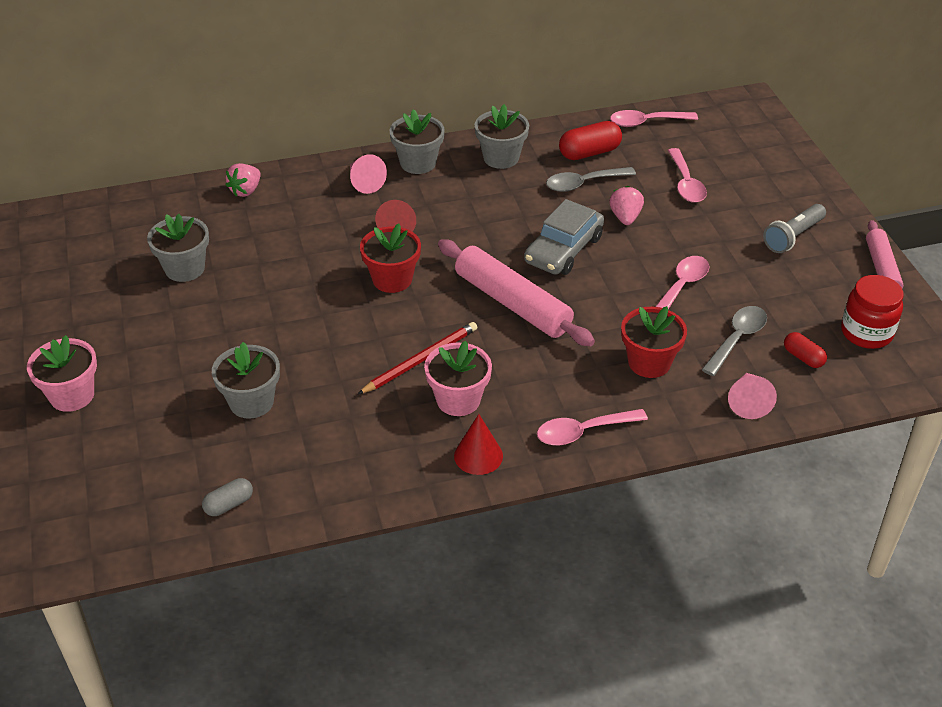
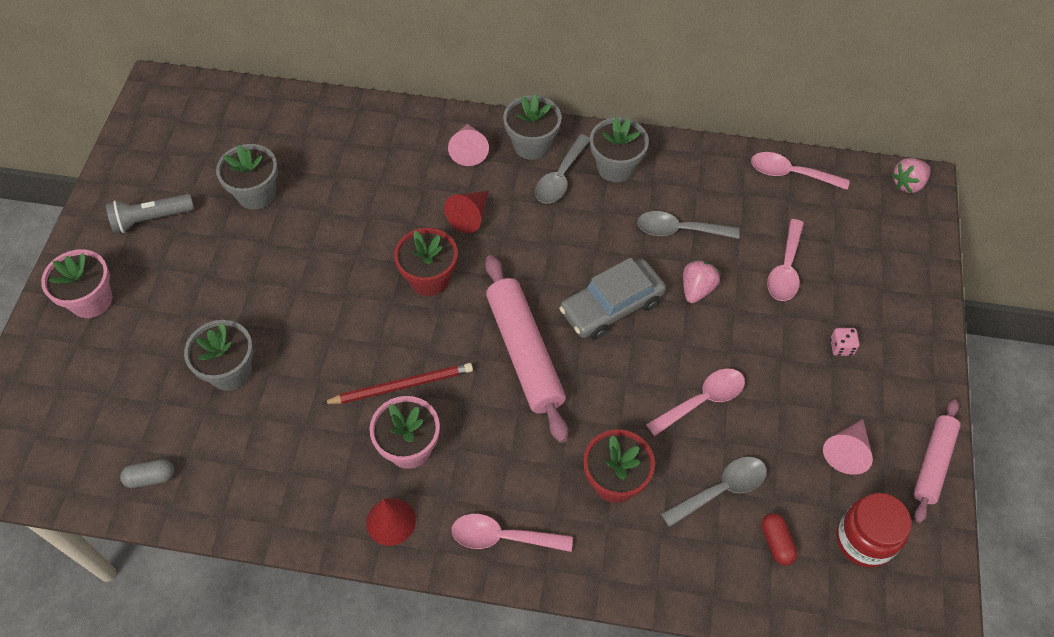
camera: 25 degrees right, 15 degrees up
pink strawberry [226,163,261,197] -> pink strawberry moved to [891,158,931,193]
red capsule [559,121,622,160] -> none
pink cone [728,373,777,419] -> pink cone moved to [823,419,873,475]
grey flashlight [763,204,826,253] -> grey flashlight moved to [106,194,194,234]
none -> grey spoon [535,134,590,204]
none -> pink dice [830,328,860,356]

